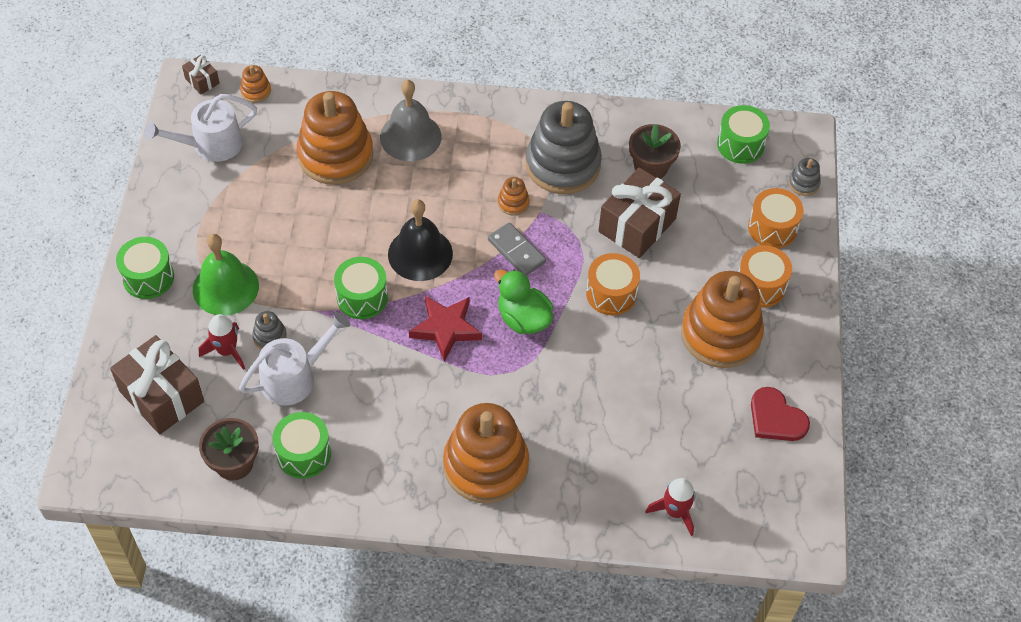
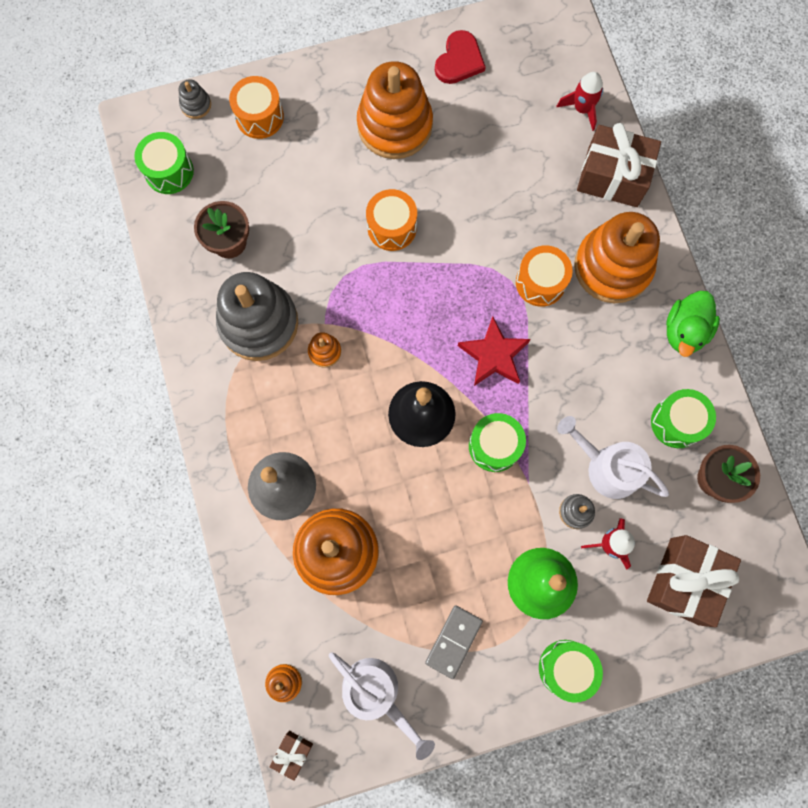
camera: 110 degrees left, 20 degrees up
grey domino [488,222,546,276] -> grey domino moved to [425,605,483,679]
green duck [494,270,553,334] -> green duck moved to [666,291,720,357]
brown gift [598,167,681,258] -> brown gift moved to [577,123,661,207]
orange drum [738,245,792,307] -> orange drum moved to [516,245,573,307]

